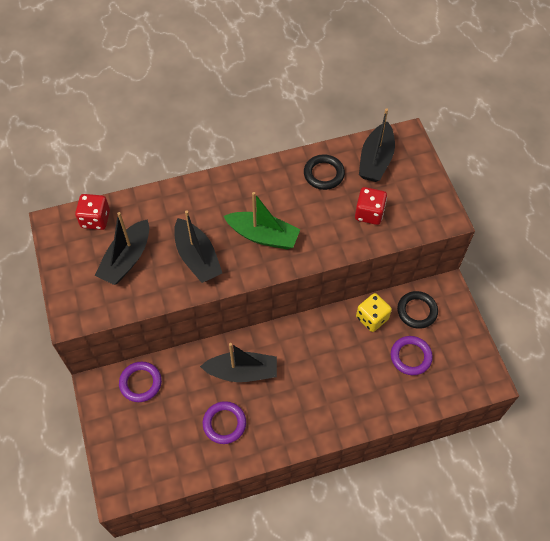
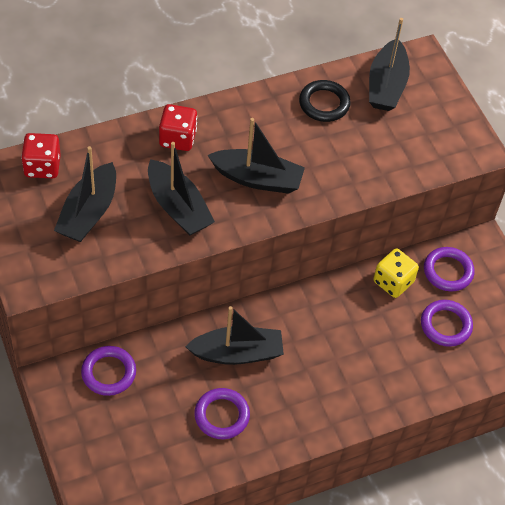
camera: 10 degrees left, 5 degrees down
green boat [224,192,301,249] -> black boat [208,118,305,194]
red dice [355,187,387,225] -> red dice moved to [159,104,197,151]
black ring [397,291,438,329] -> purple ring [424,247,474,292]

